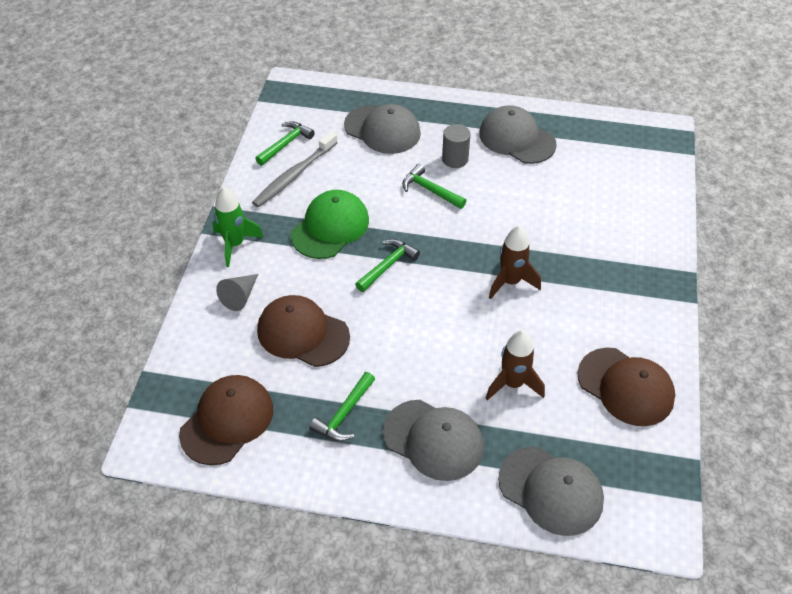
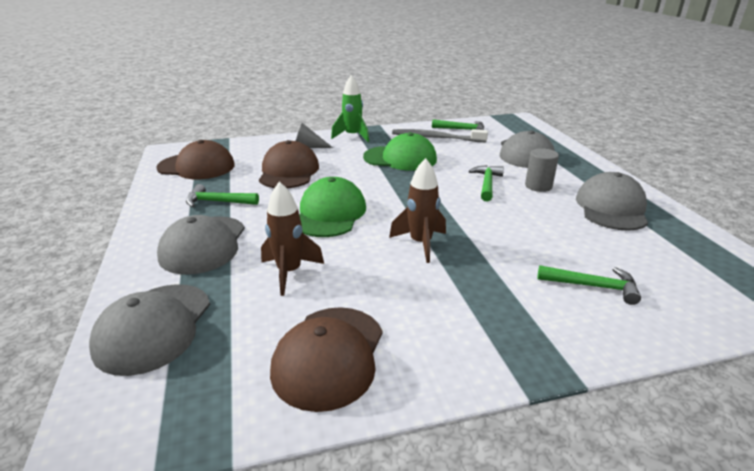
camera: 65 degrees right, 20 degrees down
green hammer [355,239,420,292] -> green hammer moved to [537,265,641,305]
none -> green cap [299,177,366,237]

